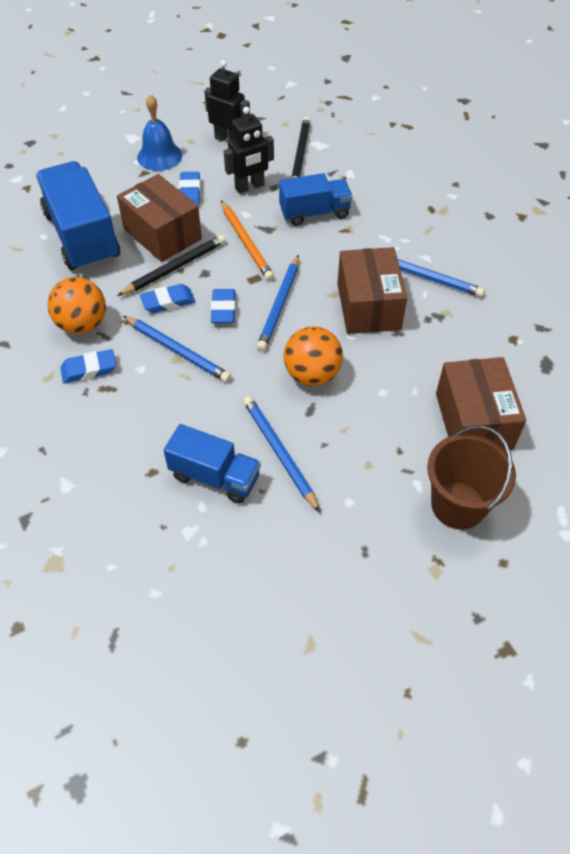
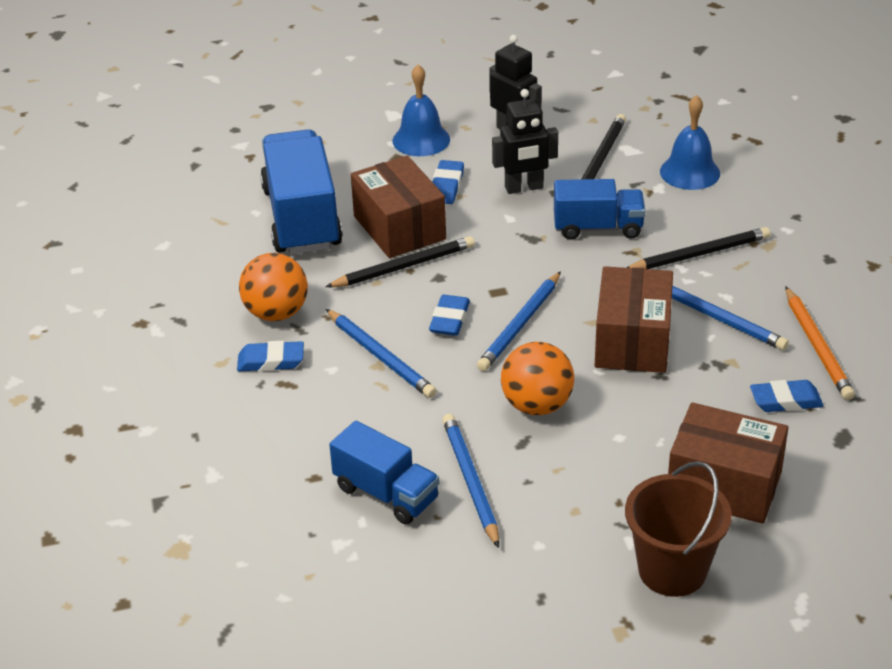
camera: 15 degrees right, 15 degrees down
blue eraser [140,284,195,313] -> blue eraser moved to [750,380,824,412]
orange pencil [221,200,274,281] -> orange pencil moved to [785,286,855,400]
brown box [436,357,526,451] -> brown box turned 75 degrees counterclockwise [668,402,788,524]
none -> black pencil [626,227,770,269]
none -> blue bell [660,95,720,190]

